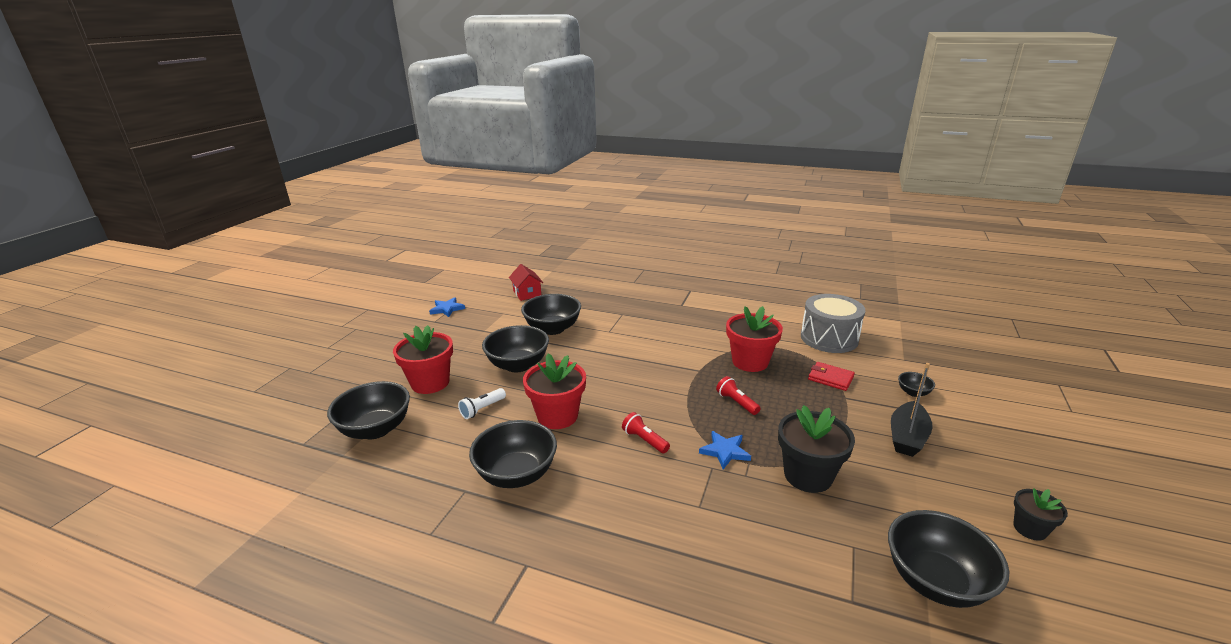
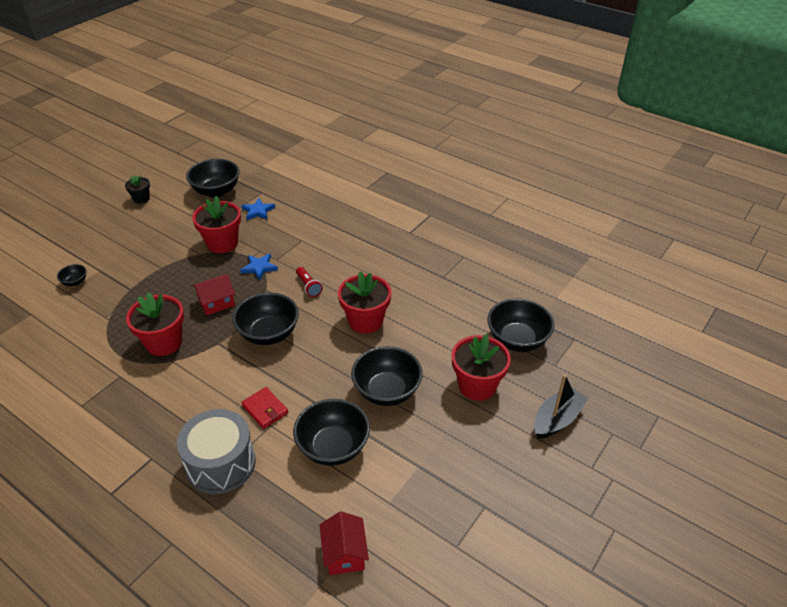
camera: 165 degrees left, 15 degrees up
blue star [429,297,465,317] -> blue star moved to [241,198,275,220]
white flashlight [458,388,506,419] -> none
black bowl [469,420,557,488] -> black bowl moved to [232,292,299,345]
red flashlight [716,376,761,415] -> red house [193,274,235,315]
black flower pot [778,405,855,493] -> red flower pot [192,196,241,253]
grey drum [801,294,865,353] -> grey drum moved to [177,409,256,494]
red wallet [808,362,855,391] -> red wallet moved to [241,387,288,429]
black boat [891,363,933,457] -> black boat moved to [534,375,588,439]

